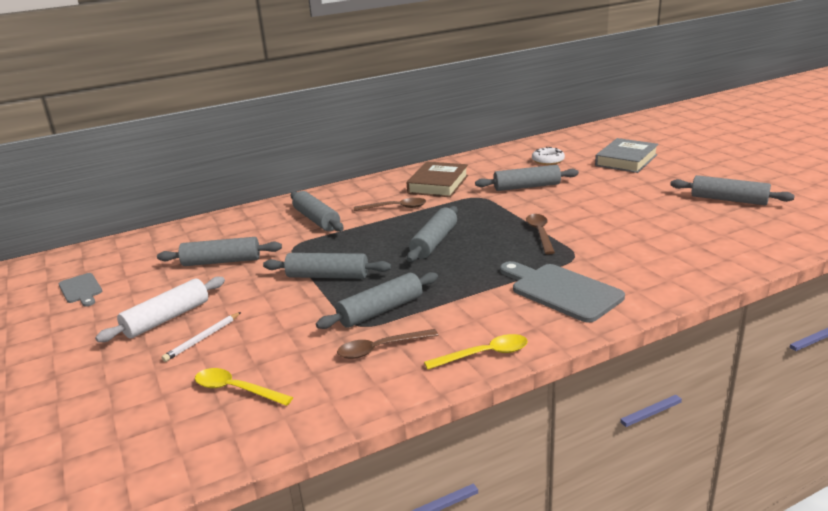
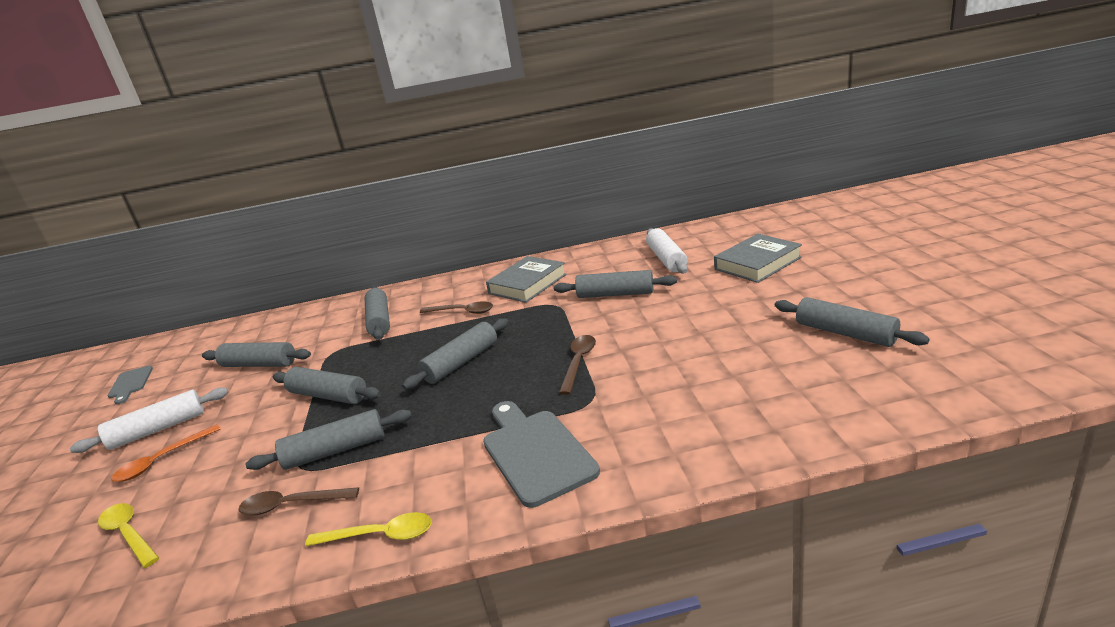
camera: 20 degrees right, 0 degrees up
white pencil [162,312,241,362] -> orange spoon [111,424,221,482]
brown book [407,162,468,197] -> grey book [486,256,567,303]
white donut [532,147,565,165] -> white rolling pin [646,228,688,274]

